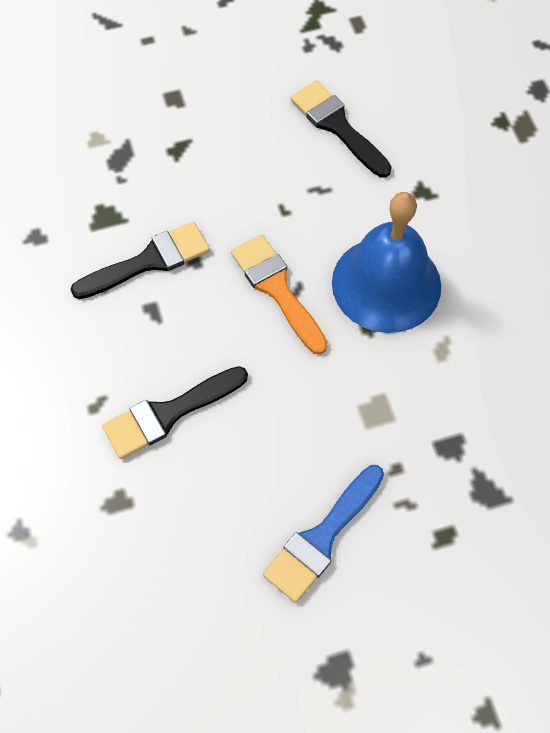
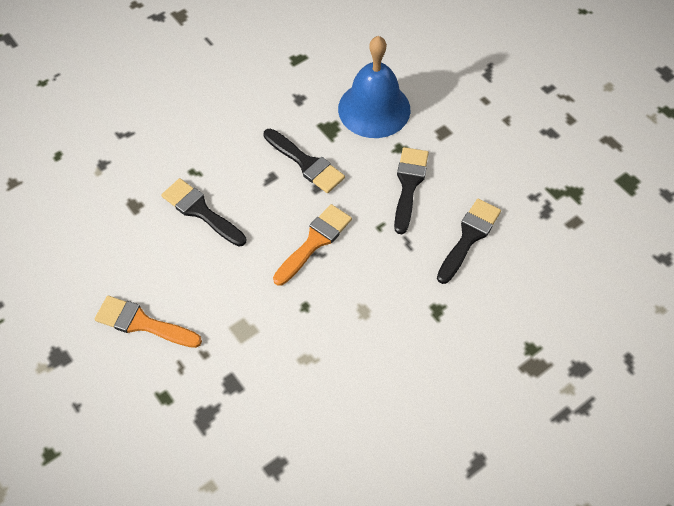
camera: 70 degrees right, 5 degrees down
blue brush [263,465,384,603] -> orange brush [95,296,202,348]
blue bell [332,192,441,333] -> blue bell moved to [338,36,410,138]
none -> black brush [394,147,429,234]

